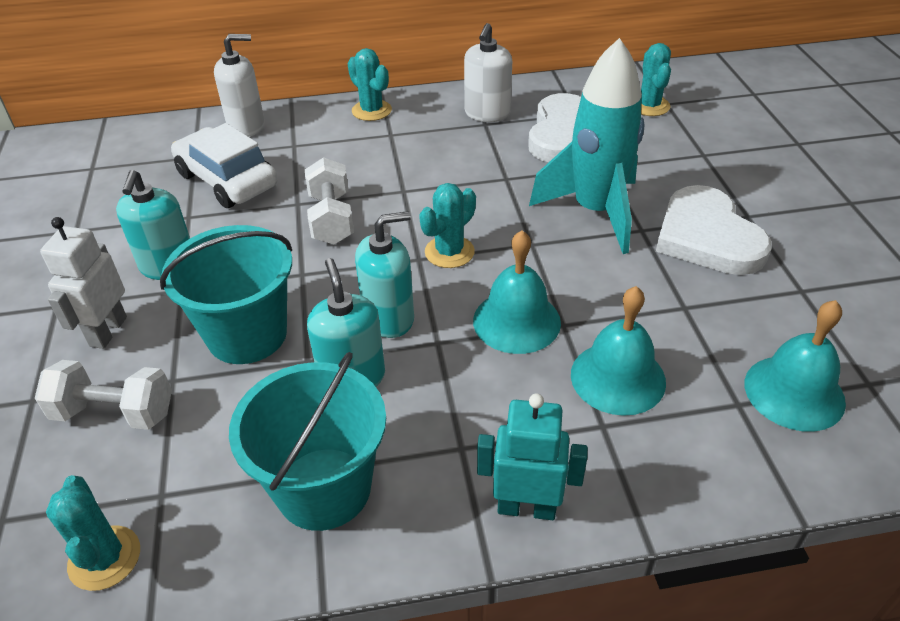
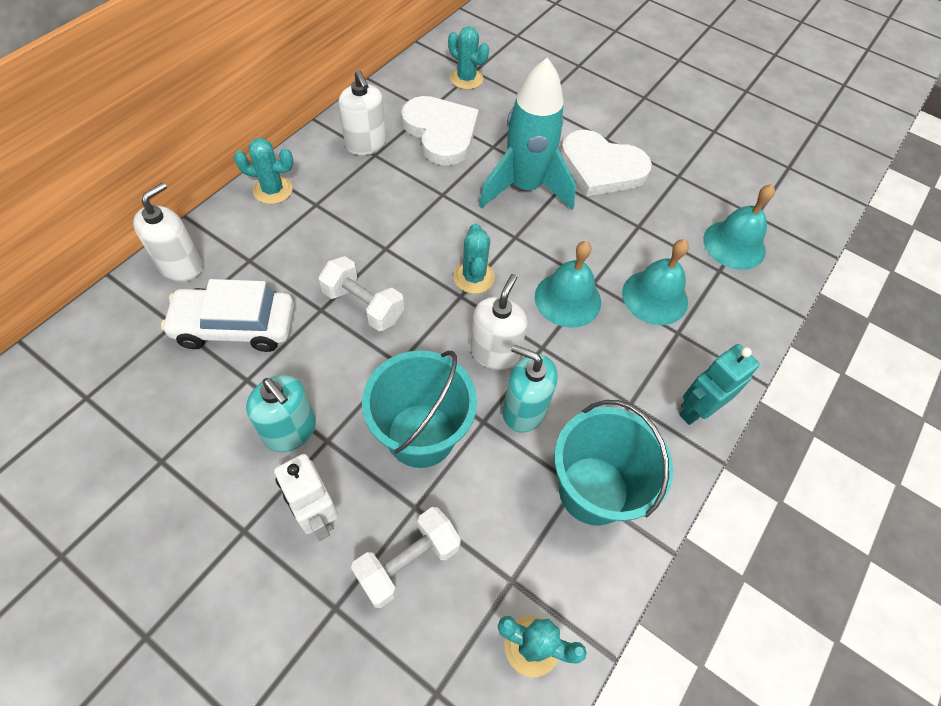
camera: 50 degrees left, 15 degrees up
turquoise soap dispenser [355,211,414,338] -> white soap dispenser [470,274,528,370]

